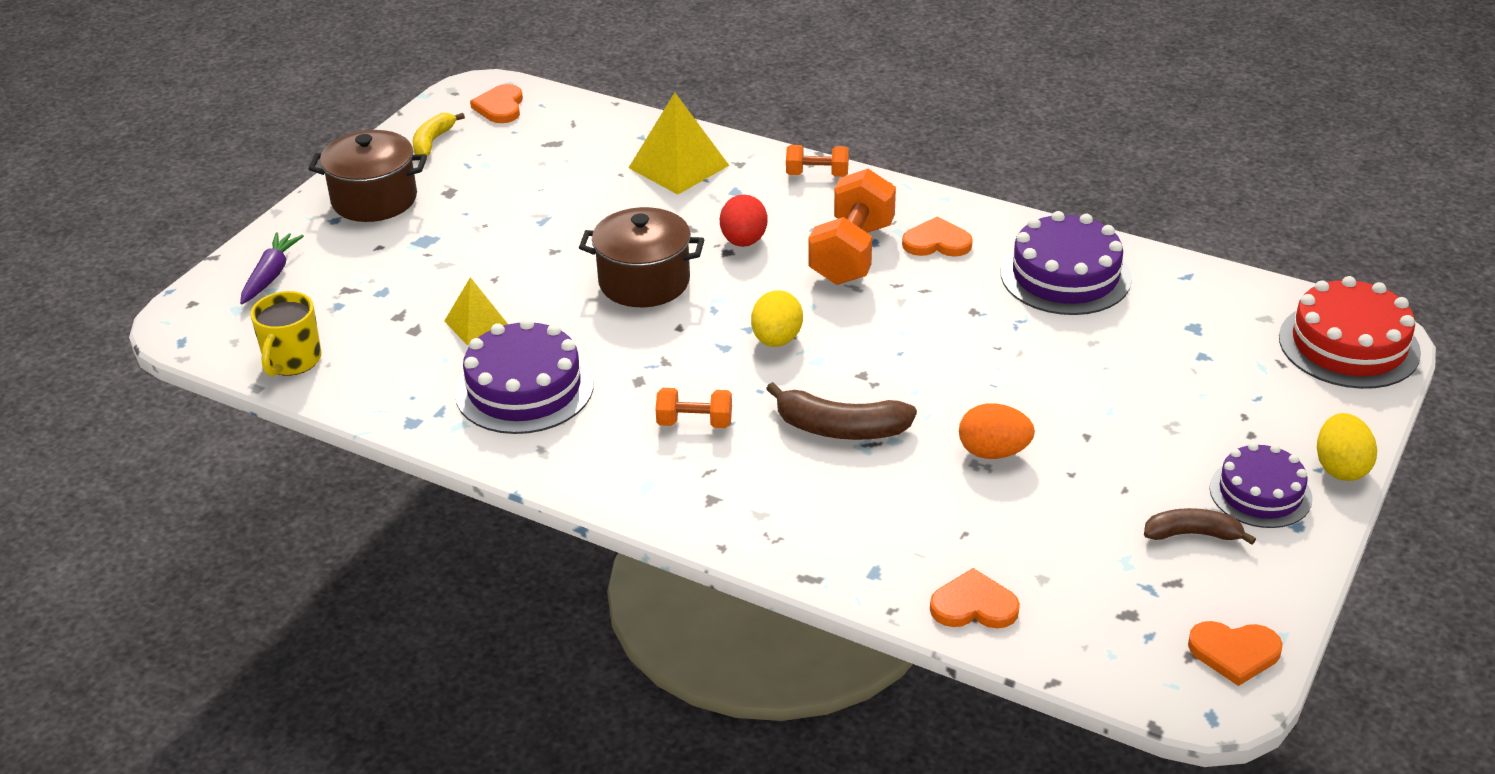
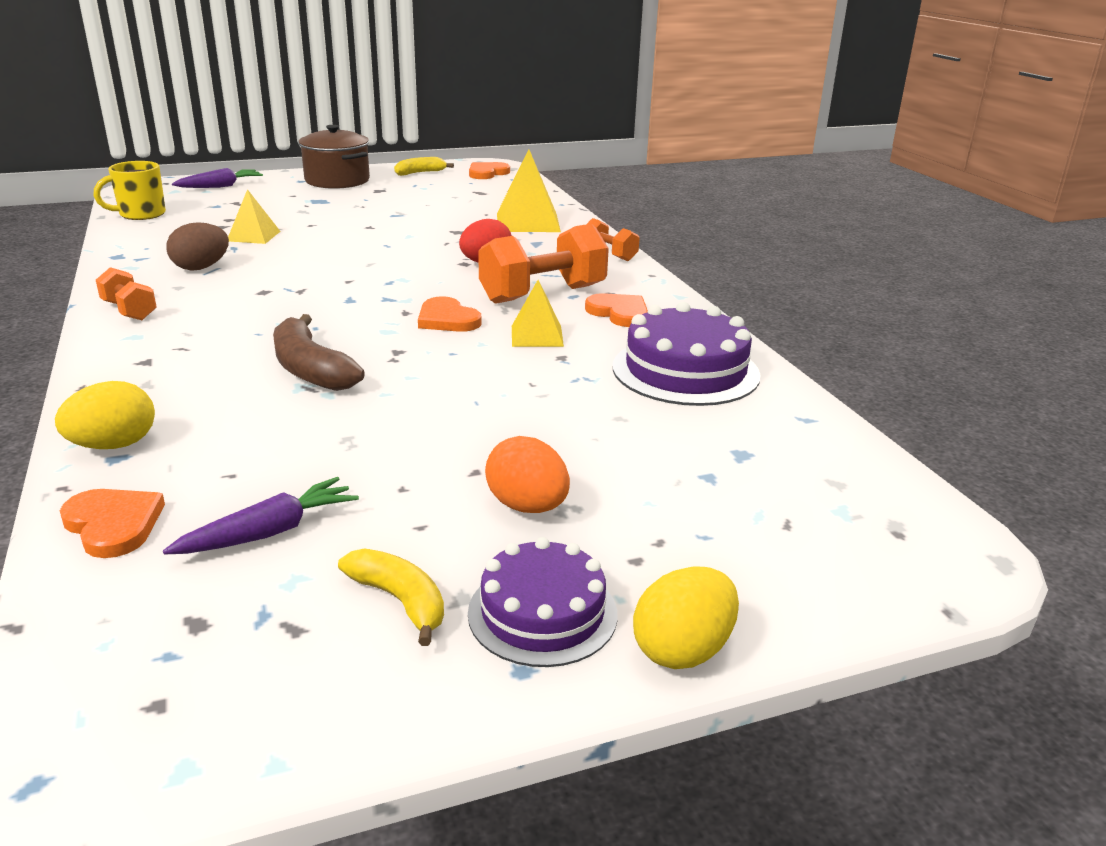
camera: 40 degrees right, 10 degrees down
purple cake [455,318,594,434] -> brown egg [167,222,229,271]
brown pot [579,207,705,307] -> none
orange dumbbell [655,388,732,428] -> orange dumbbell moved to [96,267,157,320]
yellow egg [751,290,803,347] -> yellow egg moved to [55,381,155,449]
orange egg [959,404,1035,459] -> orange egg moved to [485,436,570,513]
brown banana [1144,508,1256,545] -> yellow banana [338,549,444,646]
orange heart [1188,621,1283,686] -> orange heart moved to [418,296,482,332]
red cake [1279,276,1421,389] -> none
none -> purple carrot [163,477,359,554]
none -> yellow pyramid [512,280,564,347]

